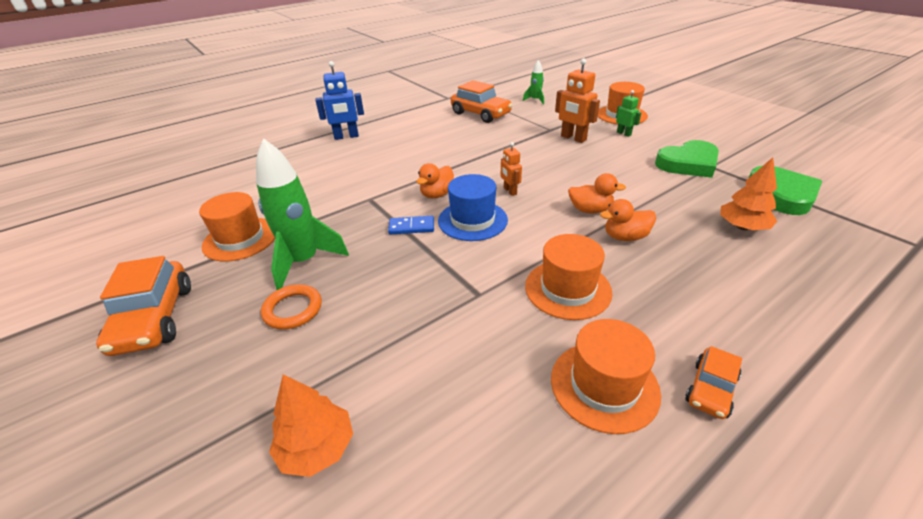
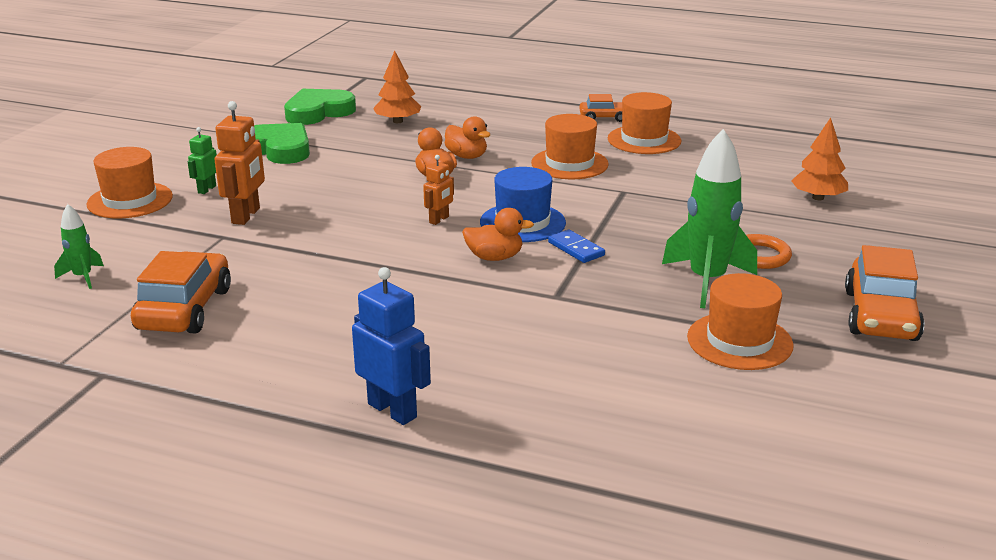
camera: 125 degrees left, 10 degrees down
orange car [96,256,191,356] -> orange car turned 150 degrees clockwise [845,245,925,341]

